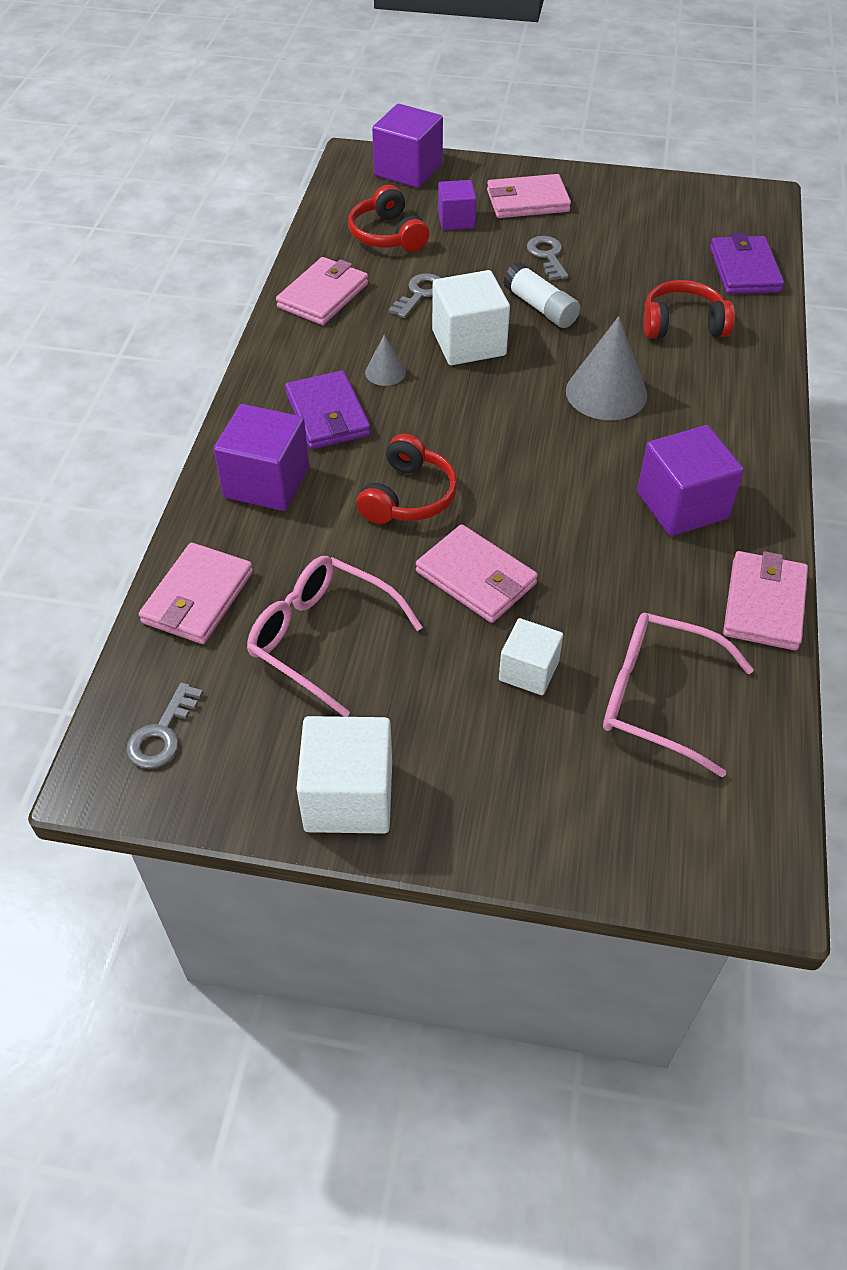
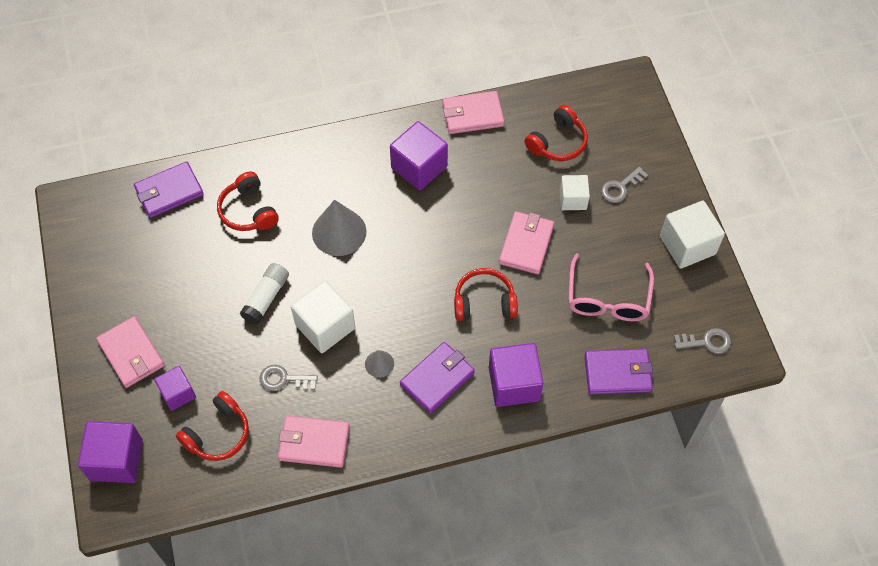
camera: 115 degrees left, 10 degrees up
pink wallet [139,543,253,644] -> purple wallet [584,349,653,394]
grey key [527,236,568,280] -> grey key moved to [601,167,648,203]
pink glasses [603,613,754,777] -> red headphones [525,105,588,161]

